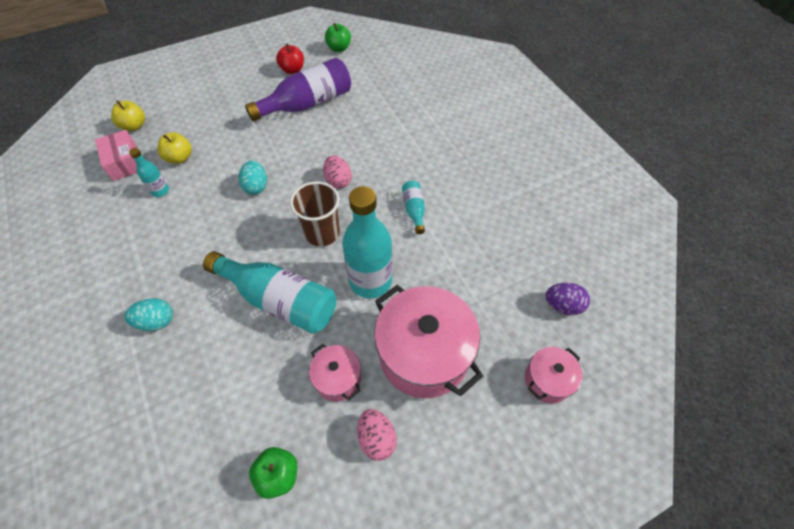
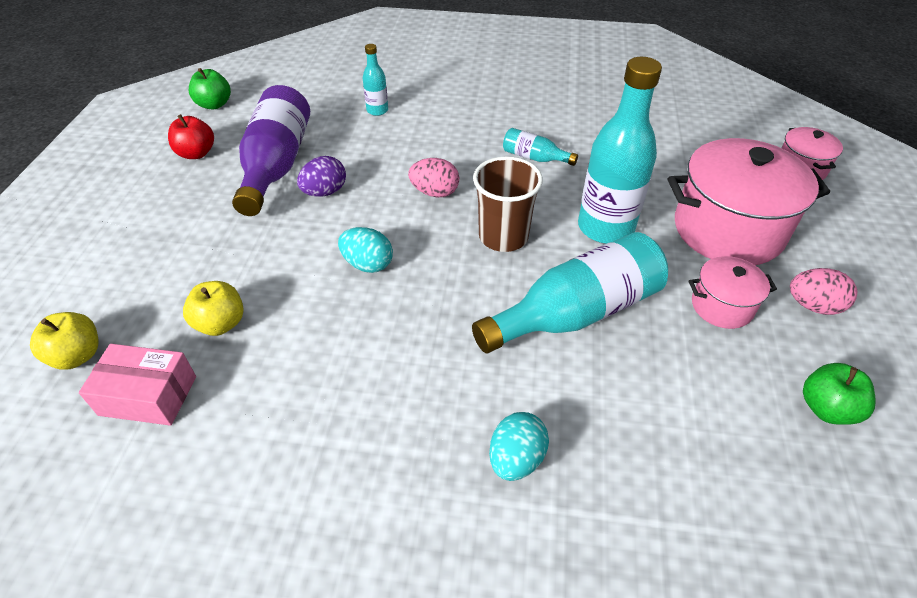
camera: 55 degrees left, 10 degrees down
turquoise bottle [129,148,169,197] -> turquoise bottle moved to [363,44,388,116]
purple egg [546,283,590,315] -> purple egg moved to [297,156,346,197]

